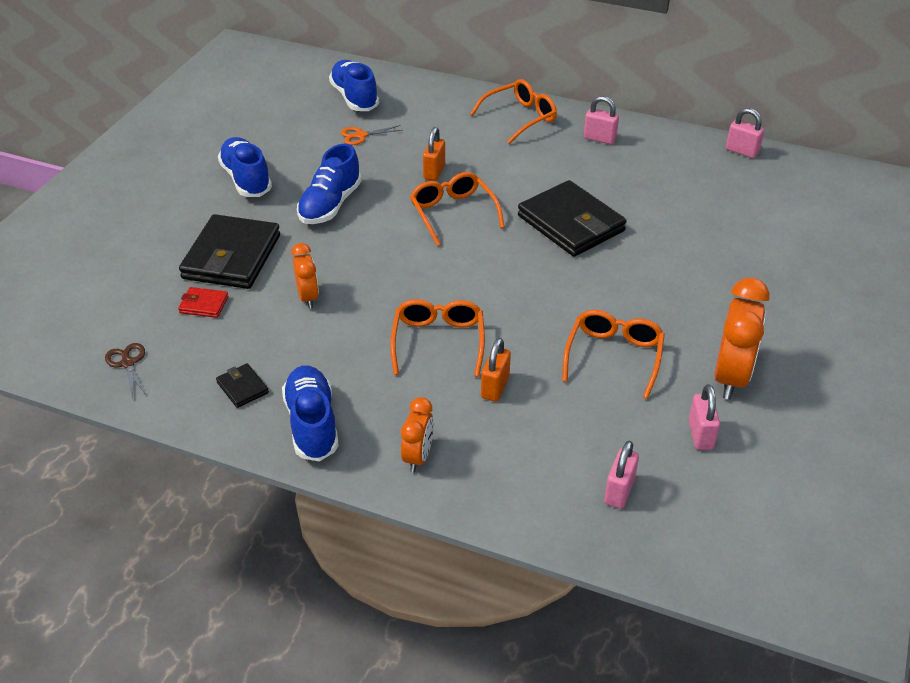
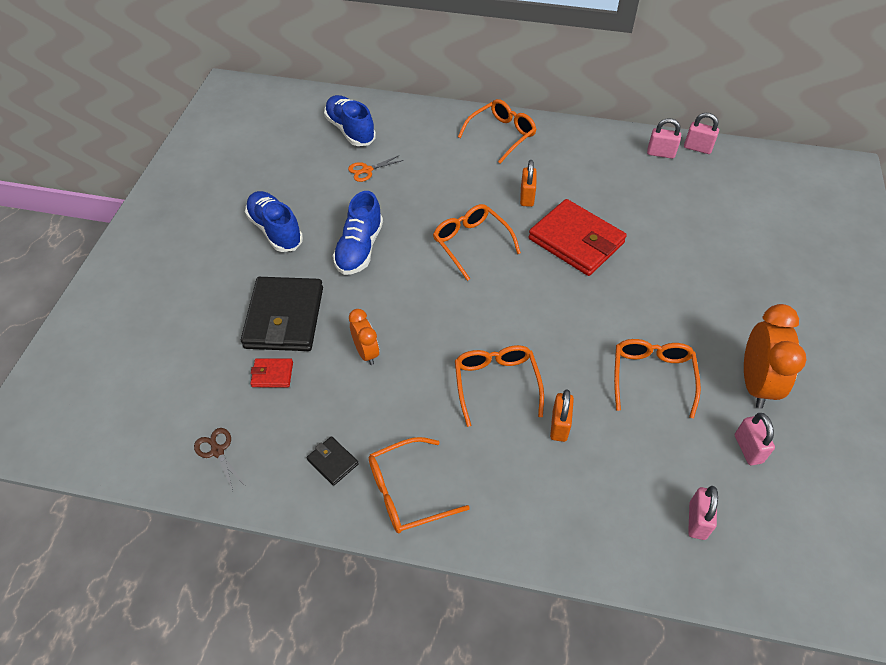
camera: 10 degrees left, 10 degrees up
blue shoe [282,365,339,461] -> orange glasses [369,437,470,533]
orange clock [401,397,434,472] -> none
orange padlock [423,127,445,181] -> orange padlock moved to [520,160,537,207]
black wallet [518,180,627,257] -> red wallet [529,199,627,276]
pink padlock [584,96,619,145] -> pink padlock moved to [647,118,681,159]

